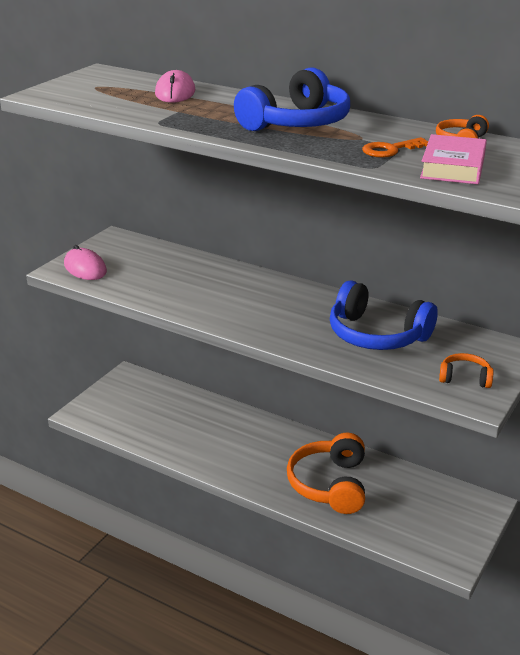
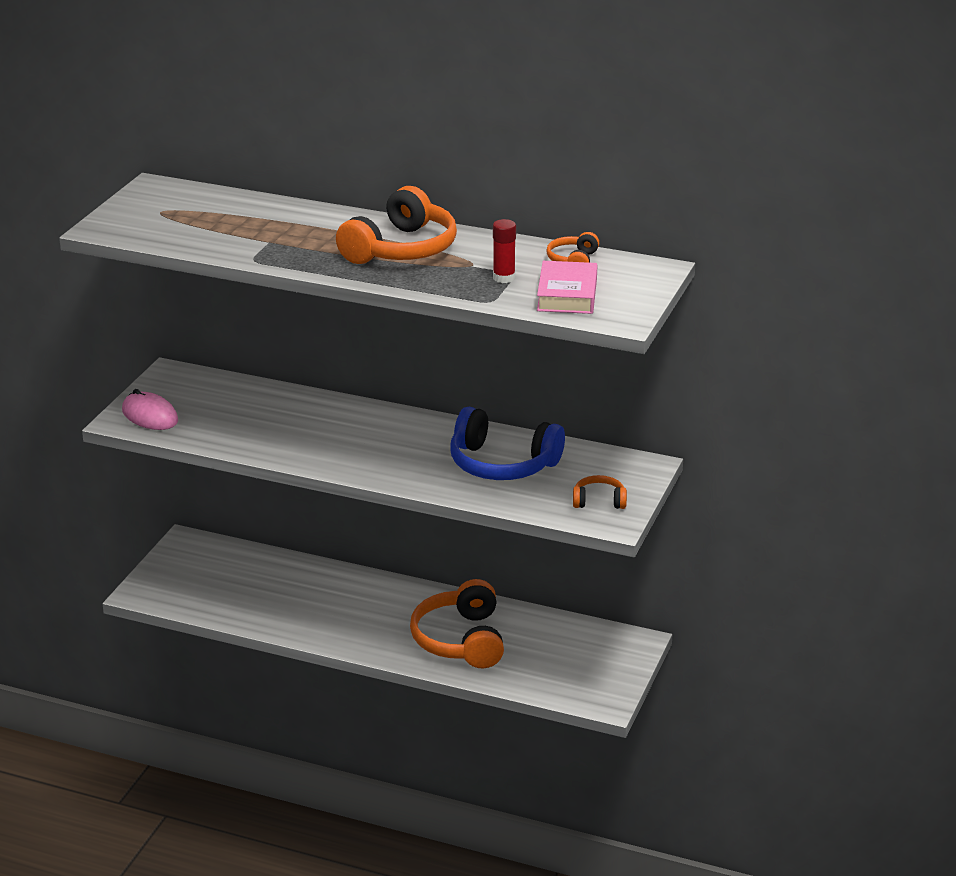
camera: 10 degrees left, 0 degrees up
pink mouse [155,70,195,103] -> none
blue headphones [234,67,350,131] -> orange headphones [336,186,457,264]
orange key [362,137,428,158] -> red glue stick [493,219,516,283]

